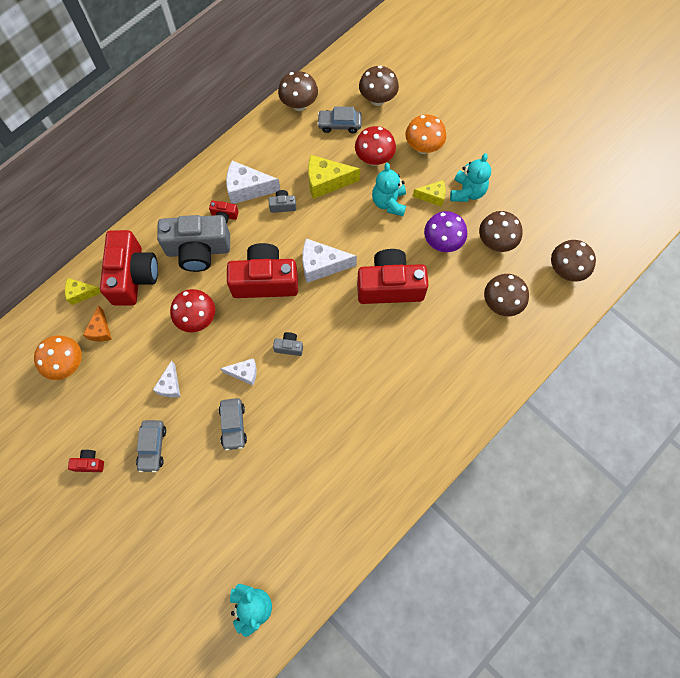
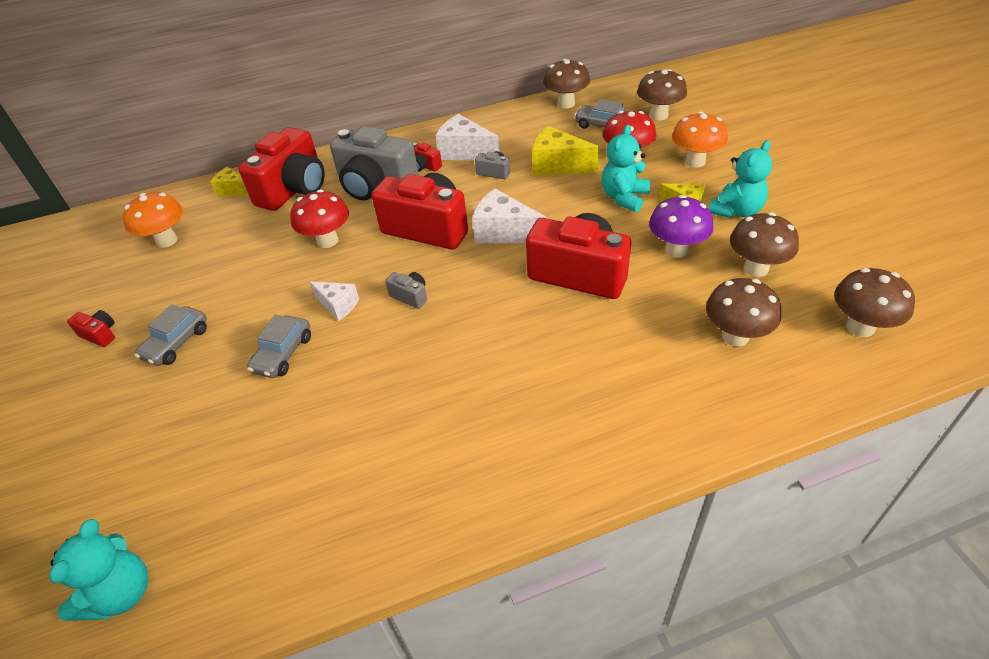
camera: 30 degrees right, 25 degrees down
orange cheese [83,305,112,342] -> none
white cheese [153,360,181,397] -> none

